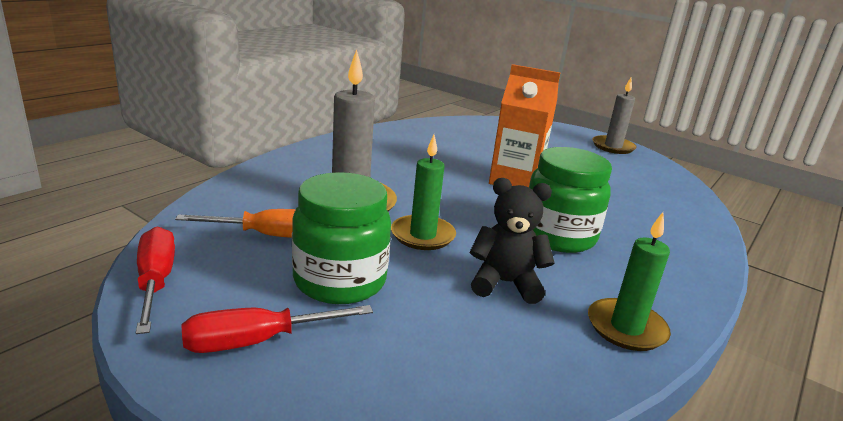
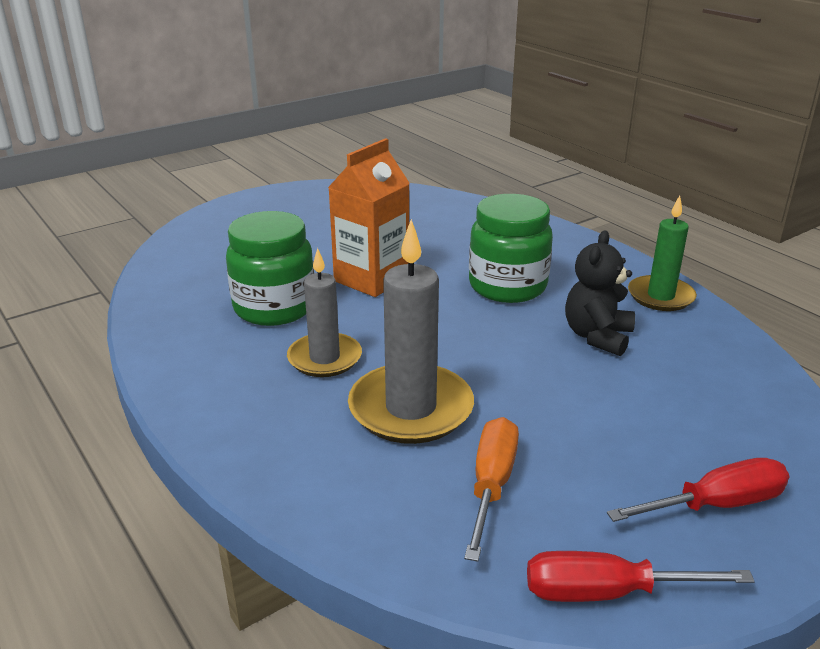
camera: 70 degrees left, 5 degrees up
red screwdriver [181,305,373,353] -> red screwdriver turned 105 degrees counterclockwise [607,458,789,522]
green jar [292,172,391,304] -> green jar moved to [226,211,314,326]
green candle [391,135,456,250] -> none
grey candle [592,78,637,154] -> grey candle moved to [287,248,362,377]

